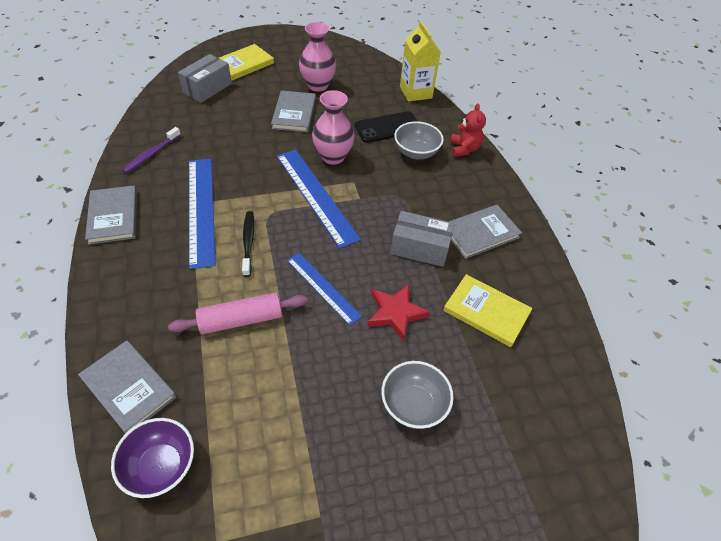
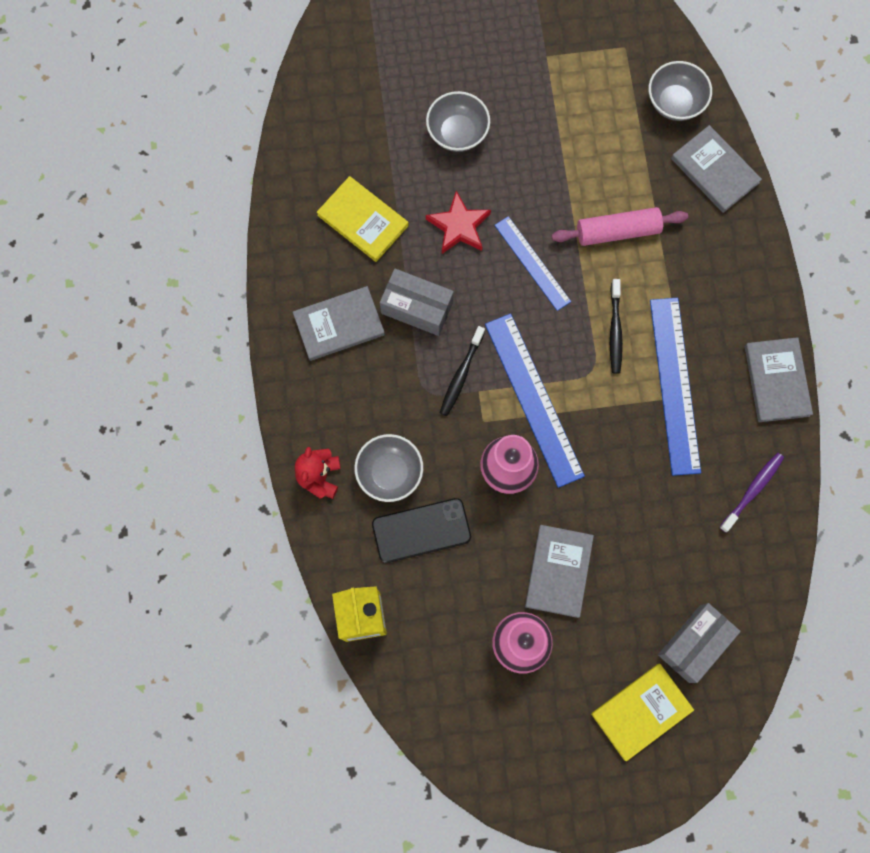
camera: 170 degrees left, 25 degrees up
purple bowl [111,418,194,498] -> grey bowl [648,61,712,121]
none -> black toothbrush [440,326,485,416]

